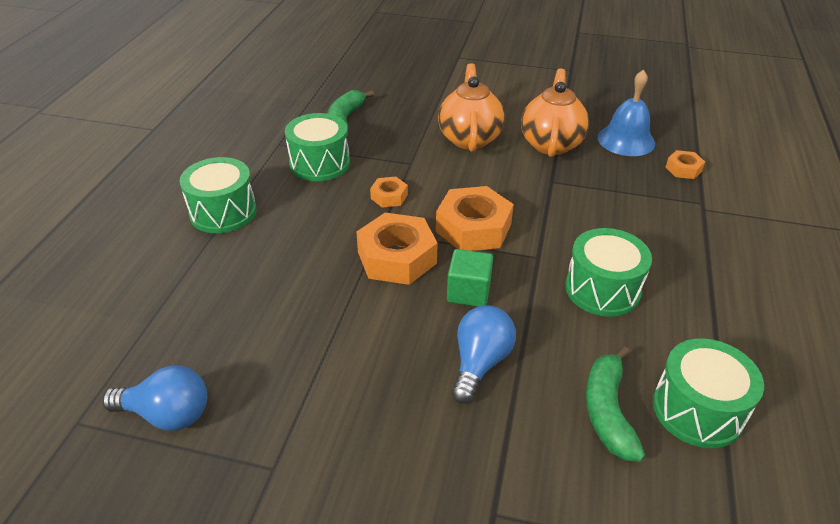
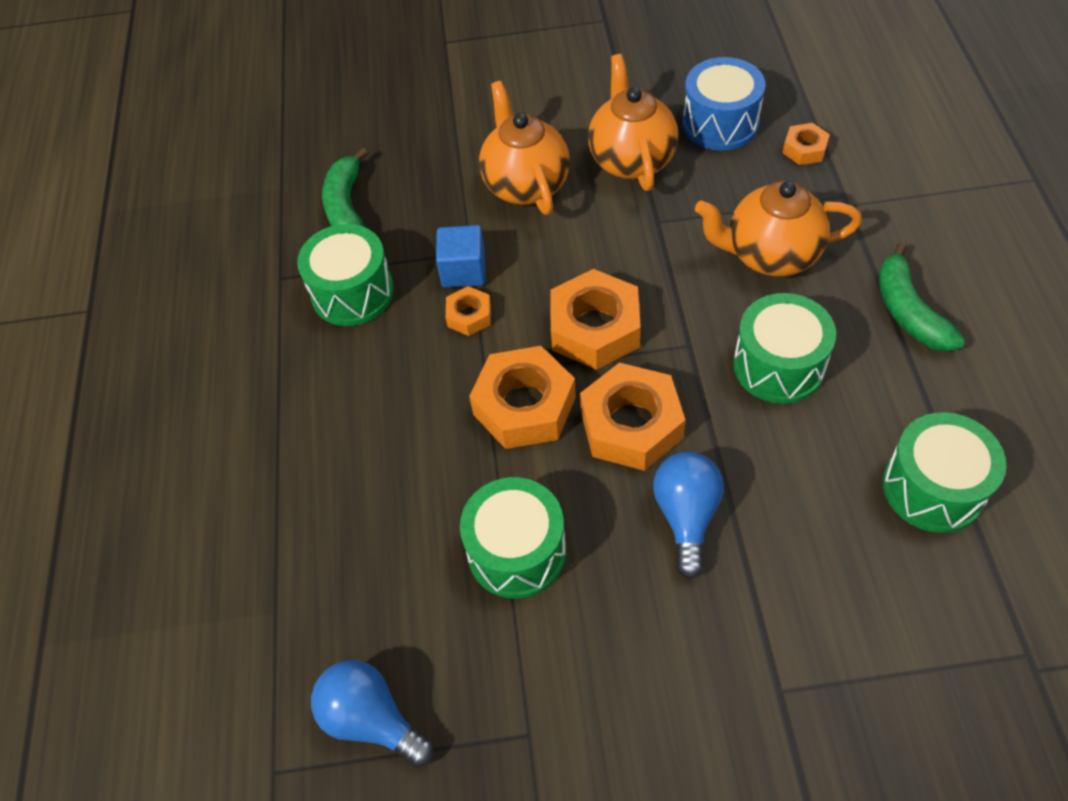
camera: 15 degrees left, 15 degrees up
blue light bulb [102,366,207,431] -> blue light bulb turned 135 degrees counterclockwise [311,660,434,767]
green drum [180,157,257,233] -> green drum moved to [460,477,566,599]
green cube [447,249,493,307] -> orange nut [580,363,685,471]
green banana [586,346,645,462] -> green banana moved to [879,242,965,352]
blue bell [598,69,655,156] -> blue drum [682,57,765,150]
none -> blue cube [436,225,485,288]
none -> orange teapot [695,181,862,276]

